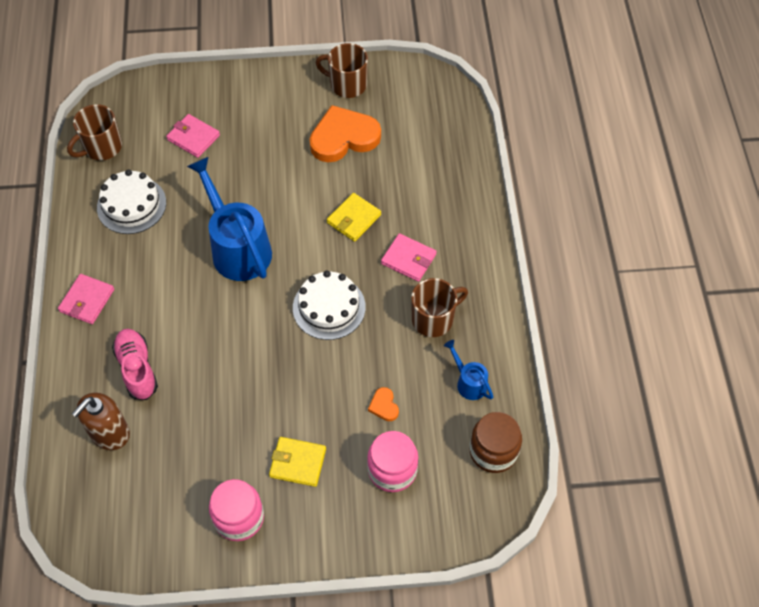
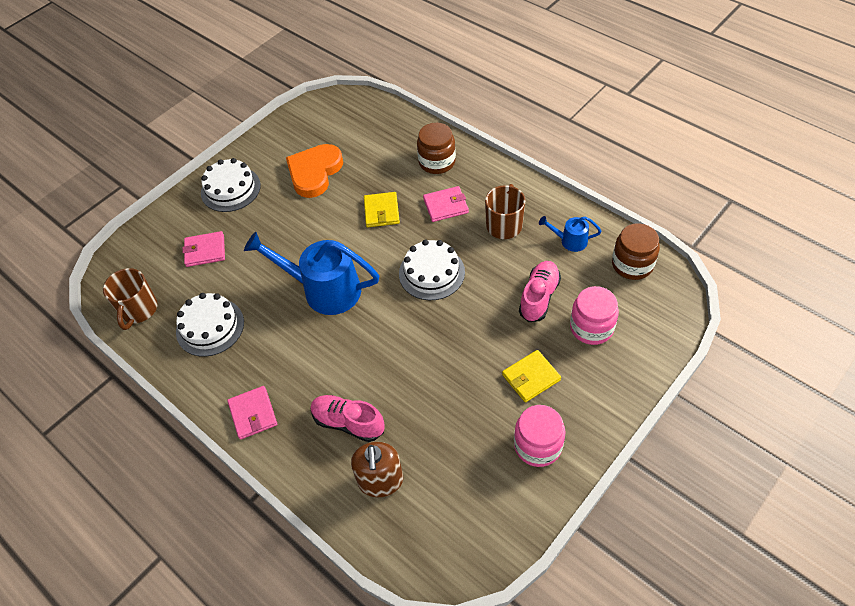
camera: 40 degrees left, 5 degrees down
brown mug [315,43,368,98] -> none
orange heart [368,387,399,421] -> pink shoe [519,261,561,322]
none -> white cake [201,158,261,212]
none -> brown jar [417,123,456,174]

